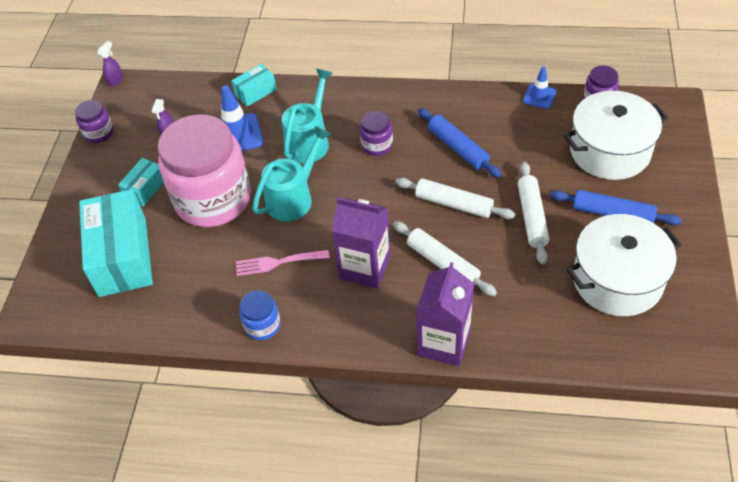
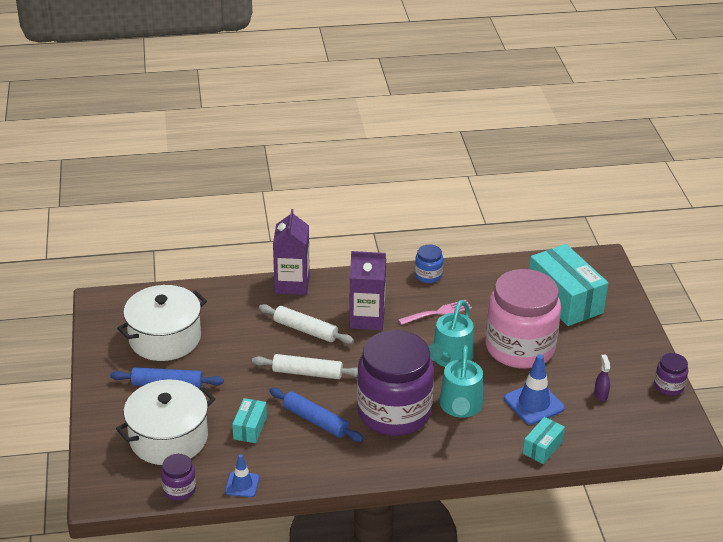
camera: 160 degrees right, 15 degrees down
purple spray bottle [97,41,123,86] -> none
turquoise box [118,158,164,207] -> turquoise box moved to [232,398,267,443]
purple jar [360,111,393,156] -> purple jar [357,330,434,436], size x2.38
white rolling pin [518,161,550,265] -> none

